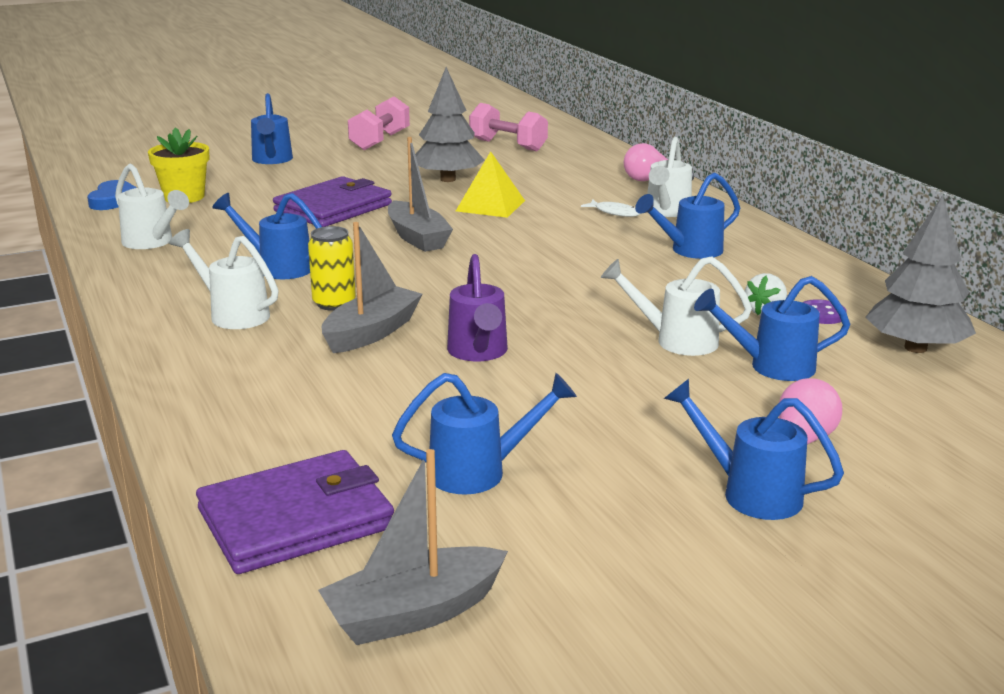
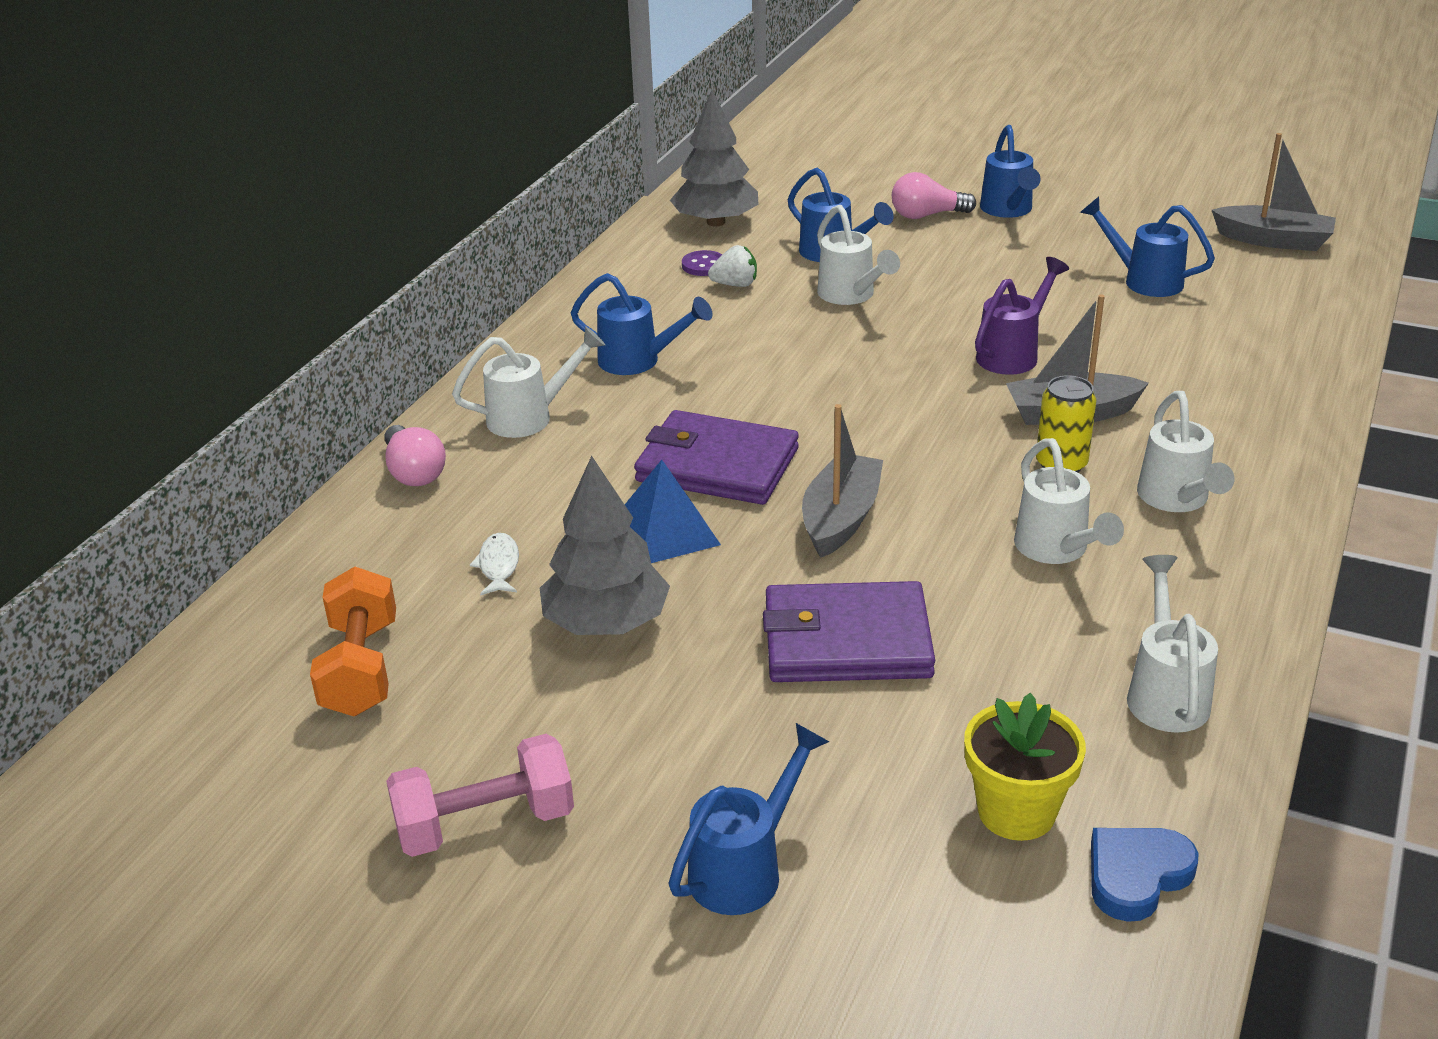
camera: 130 degrees left, 10 degrees up
purple wallet [196,450,394,574] -> purple wallet moved to [634,410,799,505]
blue watering can [212,193,322,279] -> white watering can [1014,438,1124,564]
yellow pyramid [456,151,525,218] -> blue pyramid [625,460,721,563]
pink dumbbell [469,103,548,151] -> orange dumbbell [310,566,396,716]
white fish [581,200,640,217] -> white fish moved to [470,533,519,596]

